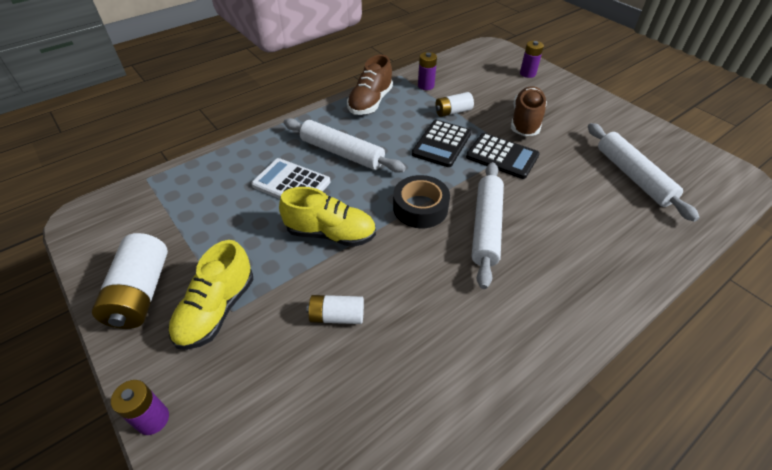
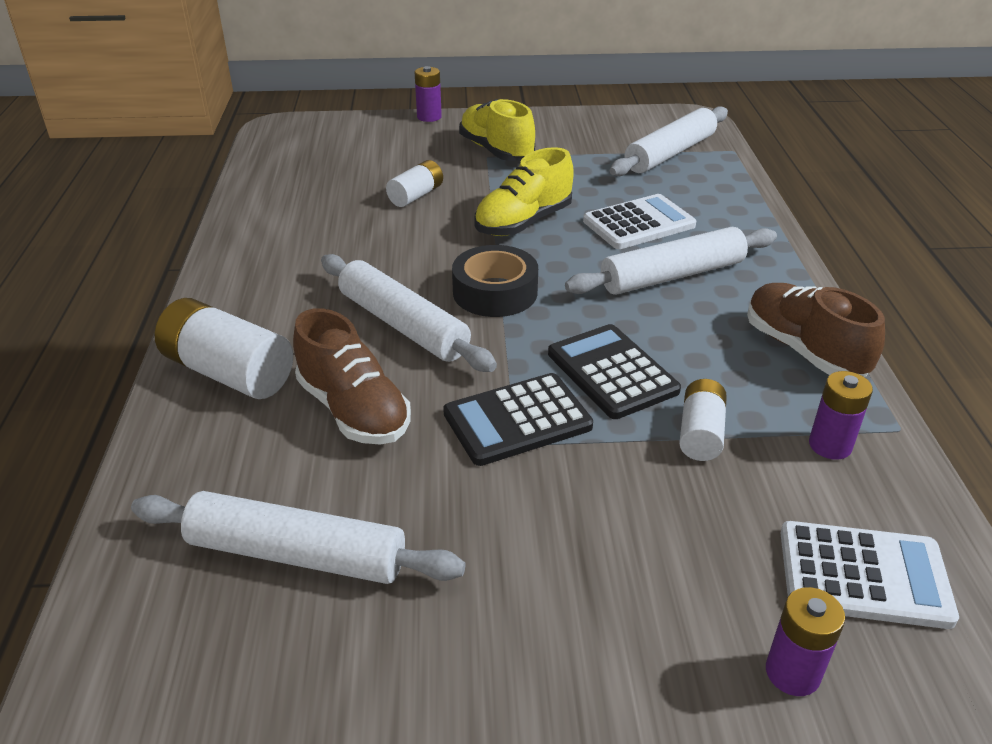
camera: 125 degrees right, 10 degrees down
white battery [92,233,168,329] -> white battery moved to [155,298,293,399]
brown shoe [511,86,547,136] -> brown shoe moved to [293,308,411,445]
none -> white rolling pin [610,106,728,176]
none -> white calculator [780,521,959,629]

